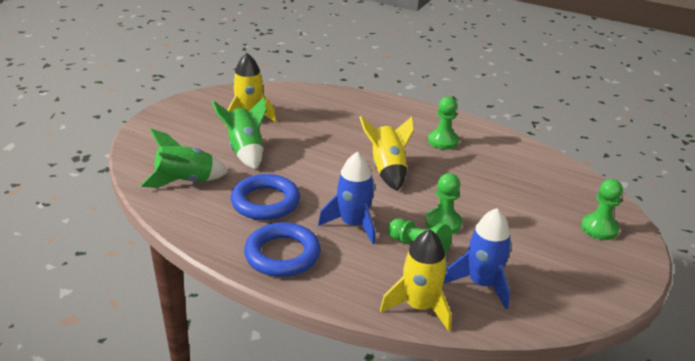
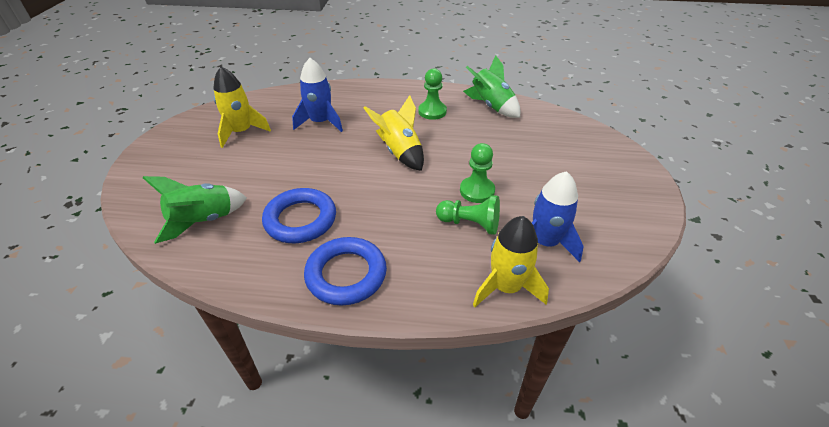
camera: 20 degrees left, 10 degrees up
green rocket [212,97,267,169] -> green rocket moved to [463,55,520,118]
blue rocket [318,152,375,244] -> blue rocket moved to [292,58,343,132]
green pawn [581,179,623,240] -> none

